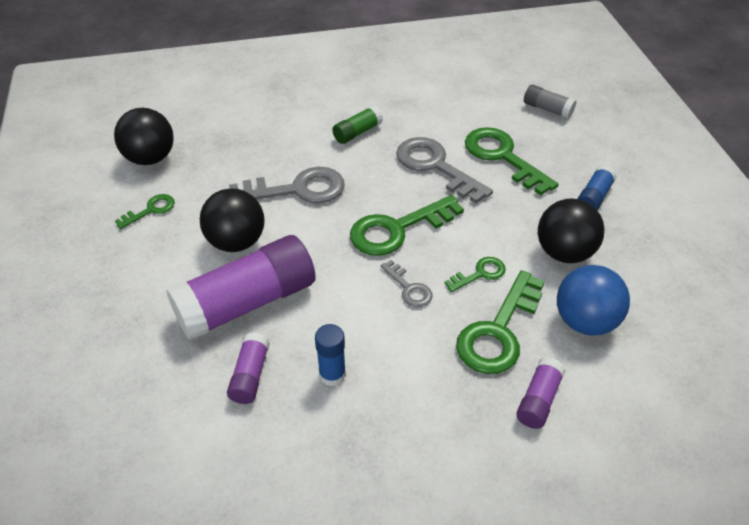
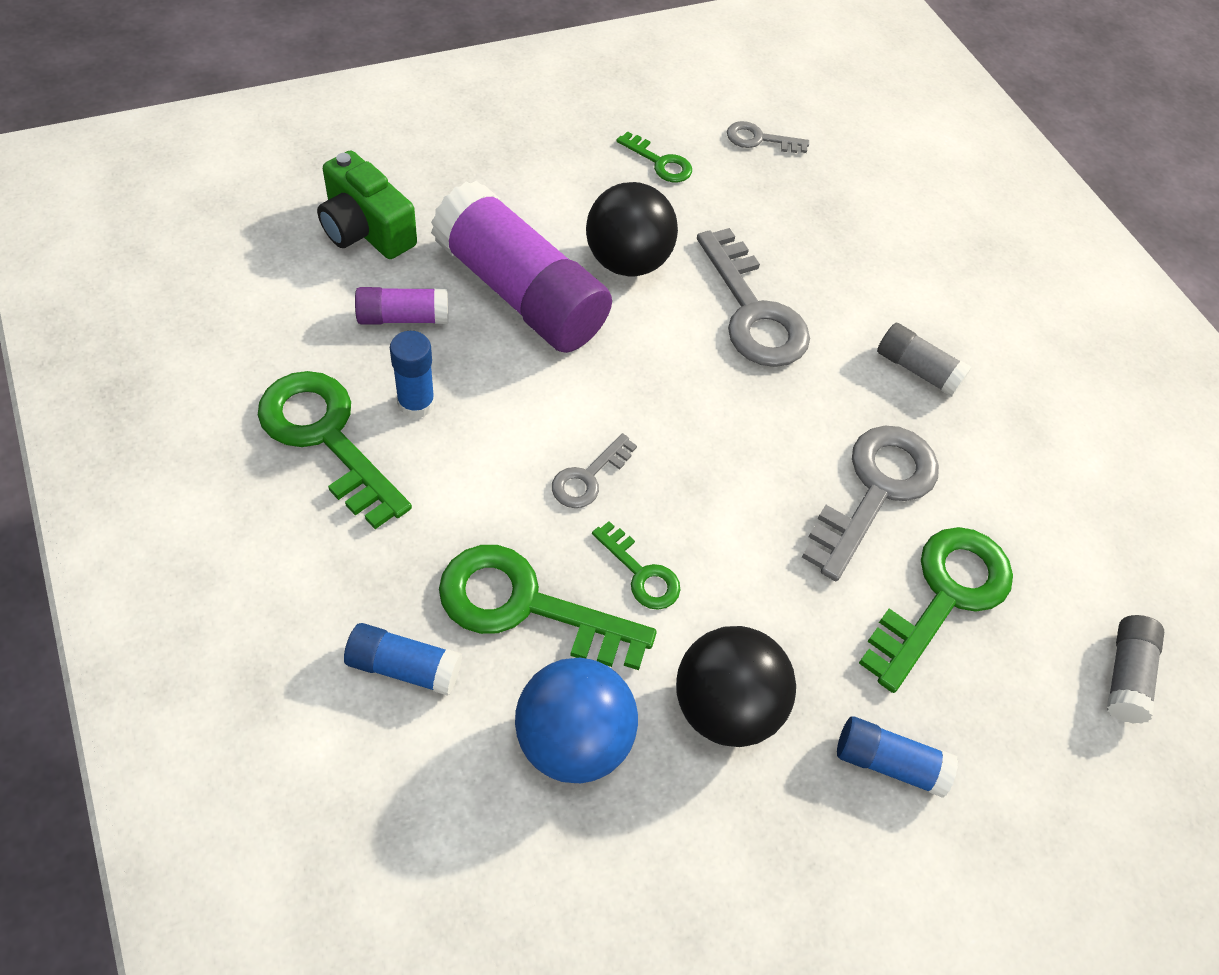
camera: 70 degrees right, 10 degrees up
black ball [114,108,174,165] -> grey key [727,121,809,153]
green glue stick [332,105,383,144] -> grey glue stick [877,323,972,397]
green key [350,195,464,256] -> green key moved to [258,371,412,529]
purple glue stick [516,357,566,429] -> blue glue stick [344,623,462,696]
none -> green camera [317,150,417,259]

